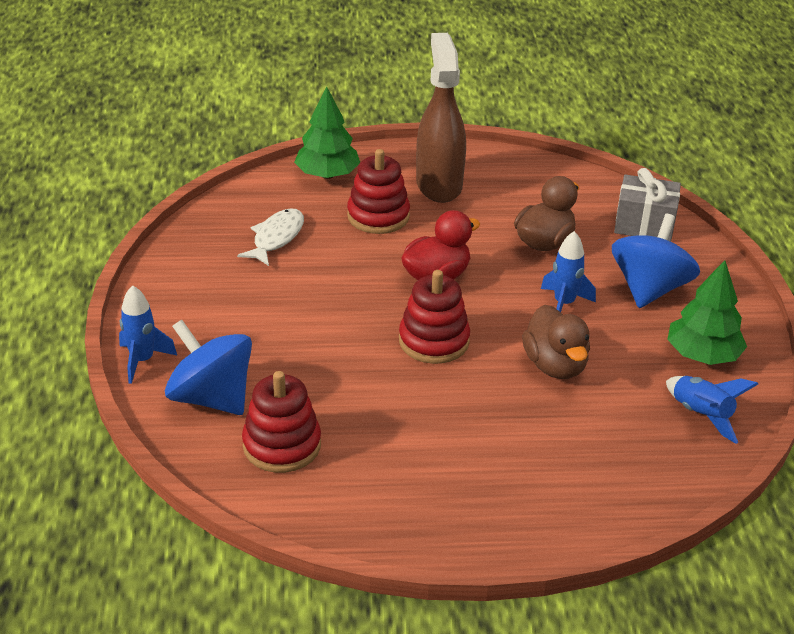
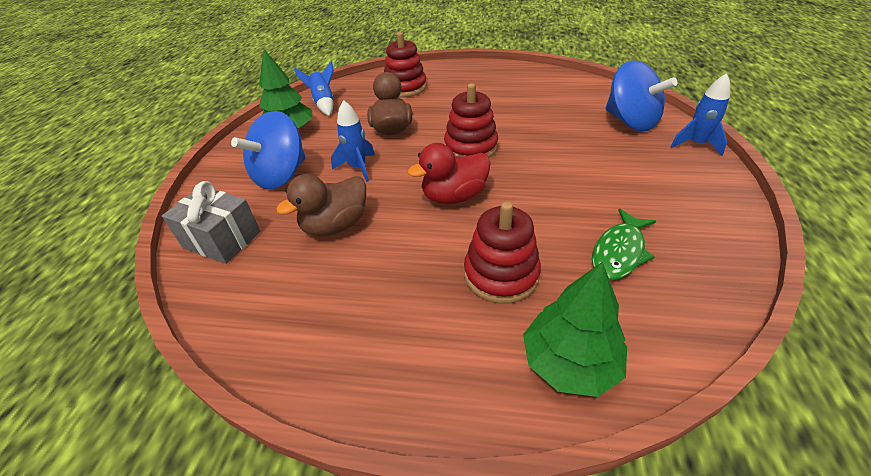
camera: 165 degrees left, 5 degrees up
white fish [237,208,304,266] -> green fish [592,209,656,280]
red stacking toy [242,371,321,473] -> red stacking toy moved to [384,32,427,97]
brown spray bottle [416,33,466,203] -> none

